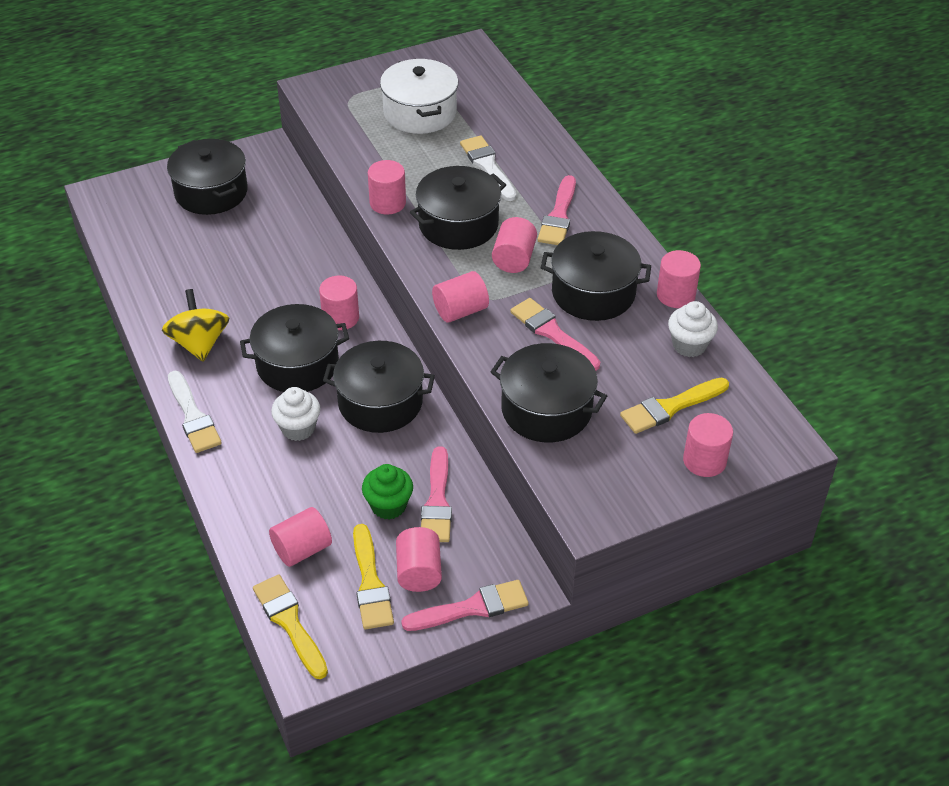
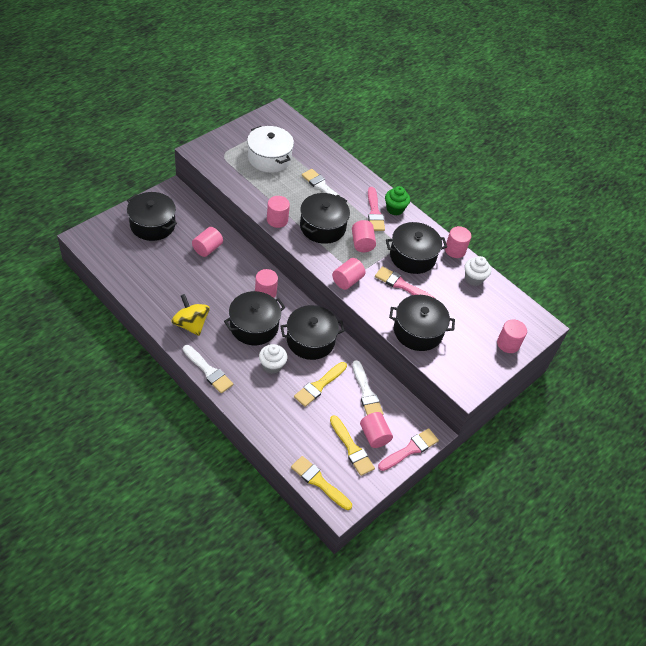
camera: 25 degrees left, 5 degrees up
pink cylinder [269,507,332,567] -> pink cylinder moved to [192,227,223,257]
green cupcake [362,464,413,520] -> green cupcake moved to [385,186,410,216]
pink brush [421,446,452,542] -> white brush [352,360,383,415]
yellow brush [620,377,729,434] -> yellow brush moved to [294,362,347,407]

